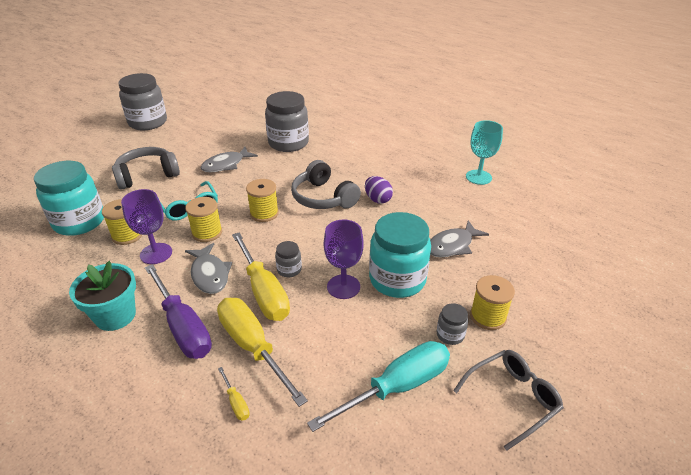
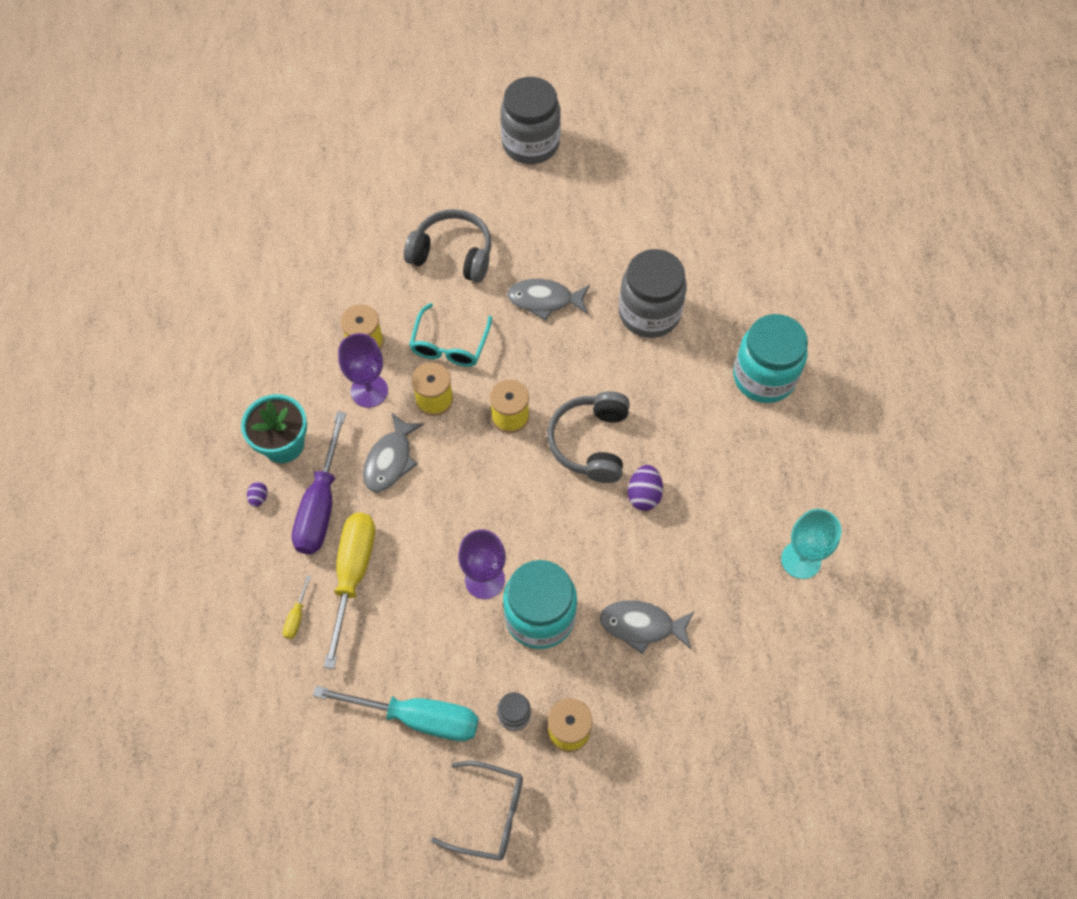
camera: 45 degrees right, 25 degrees up
turquoise jar [34,161,104,236] -> turquoise jar moved to [733,314,808,403]
yellow screwdriver [232,232,290,321] -> none
grey jar [275,241,302,277] -> none
none -> purple egg [247,482,268,507]

